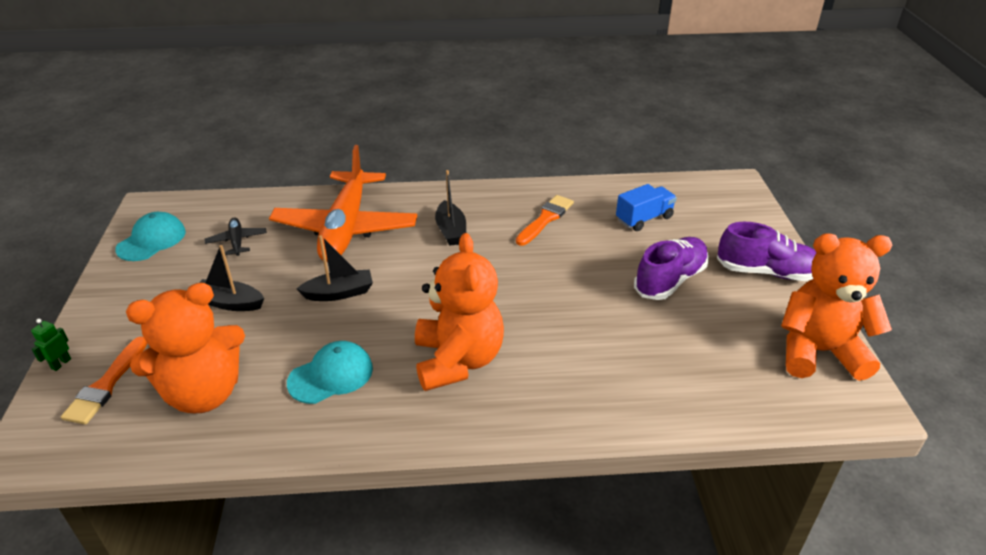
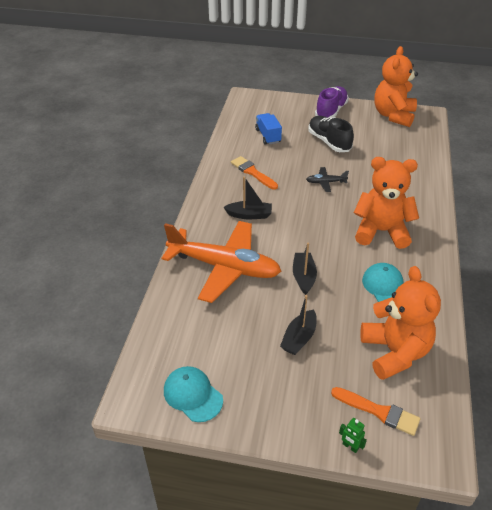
camera: 75 degrees left, 5 degrees up
black plane [205,218,267,256] -> black plane moved to [306,167,349,192]
purple shoe [634,237,709,300] -> black shoe [308,116,354,152]

